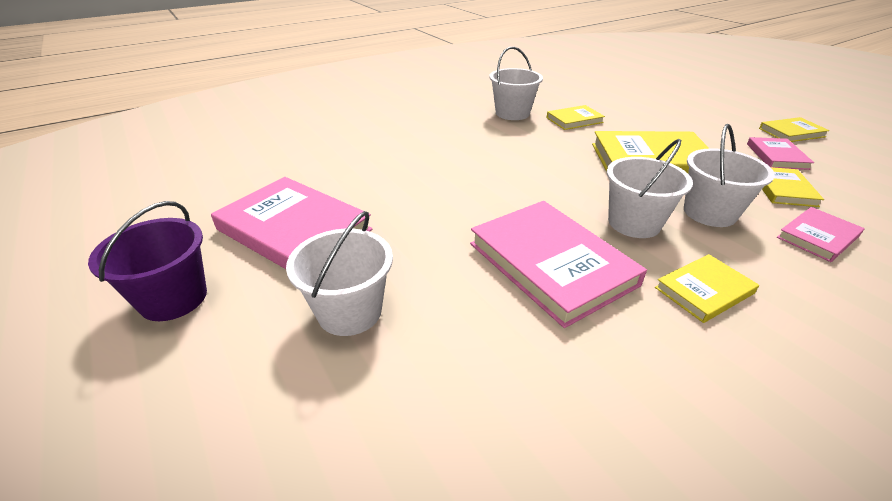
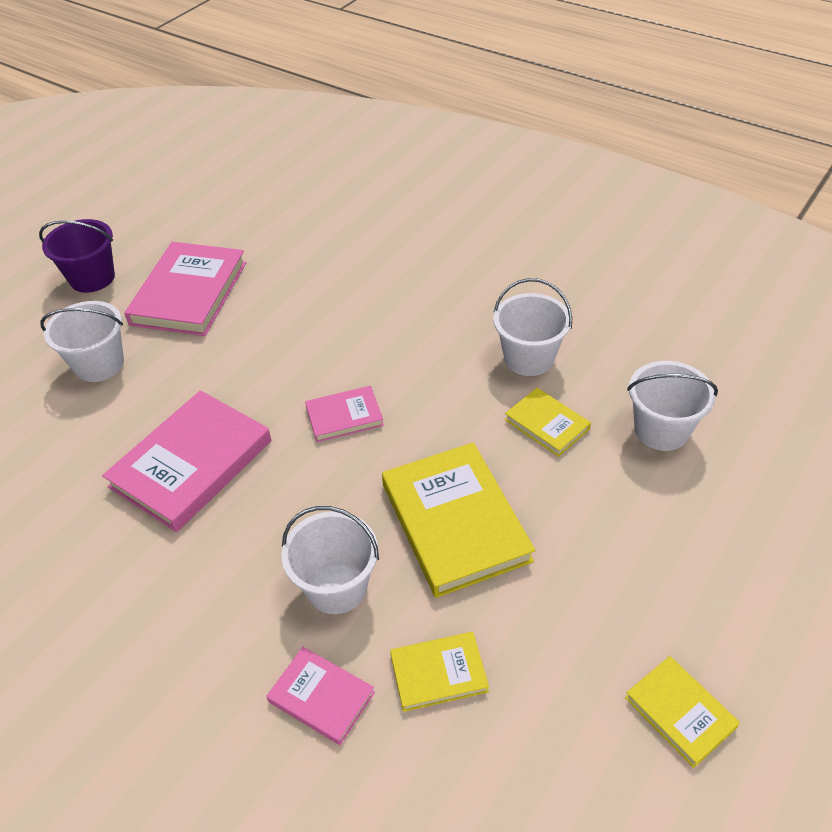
camera: 70 degrees right, 10 degrees up
white bucket [607,139,693,238] -> white bucket moved to [627,361,718,451]
yellow book [655,254,759,323] -> none
pink book [747,137,814,170] -> pink book moved to [305,386,384,442]

